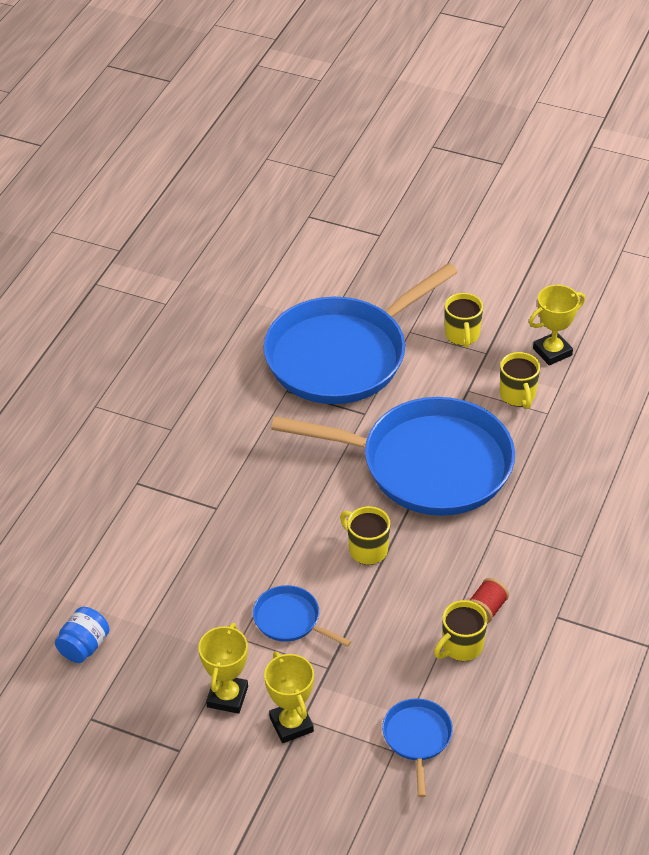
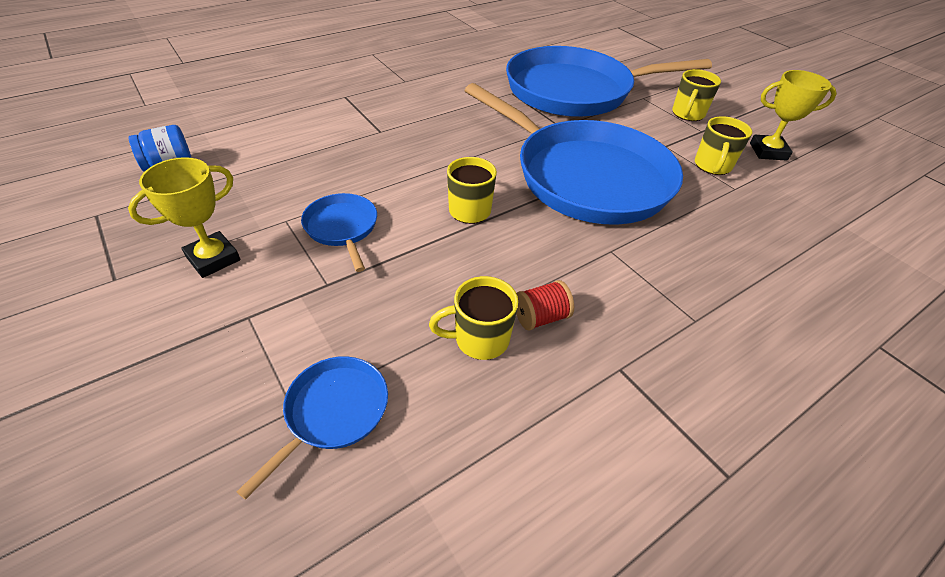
camera: 30 degrees right, 0 degrees up
yellow trophy [264,652,314,743] -> none

